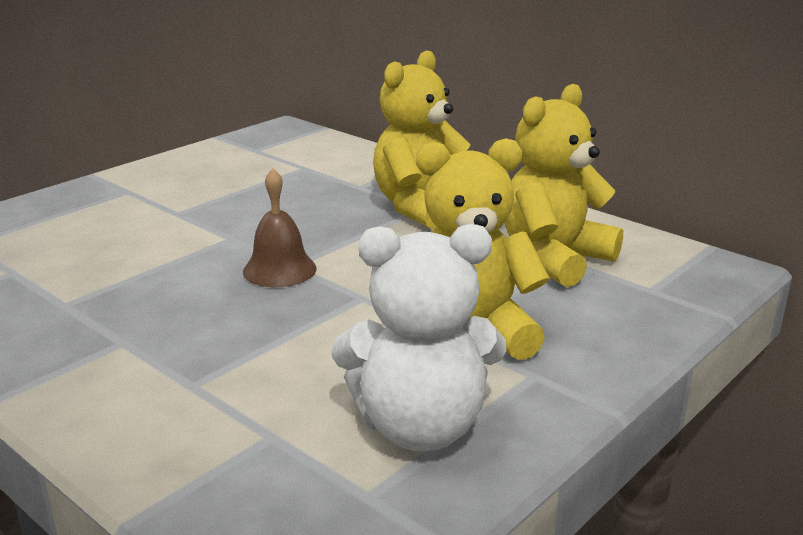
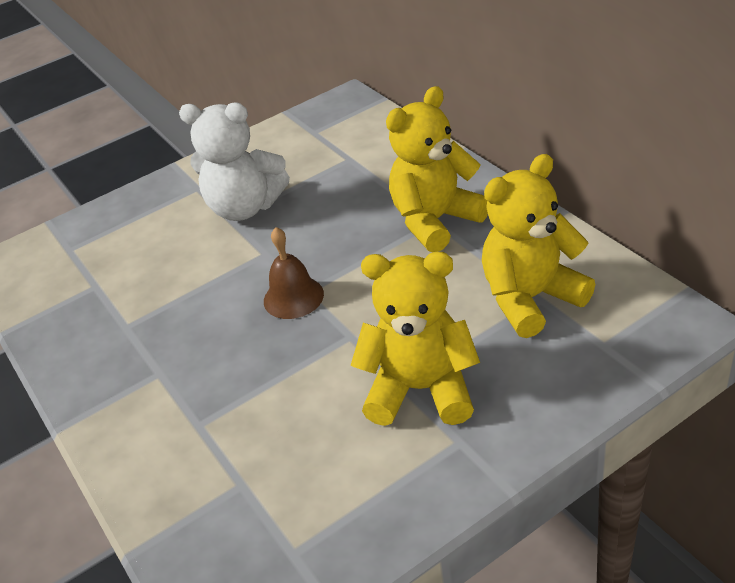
camera: 20 degrees right, 15 degrees up
white teddy bear [332,224,507,452] -> white teddy bear moved to [179,102,290,221]

